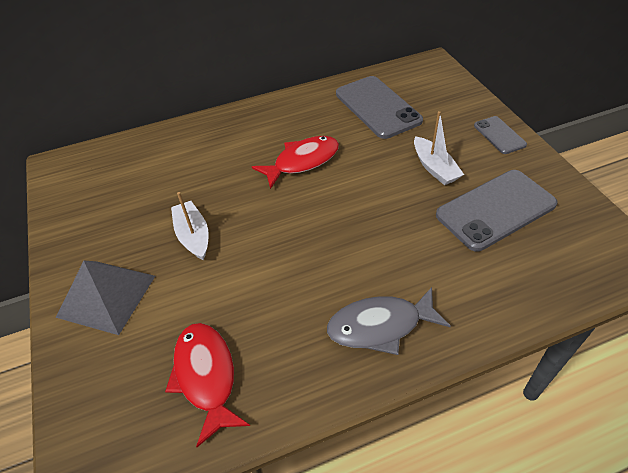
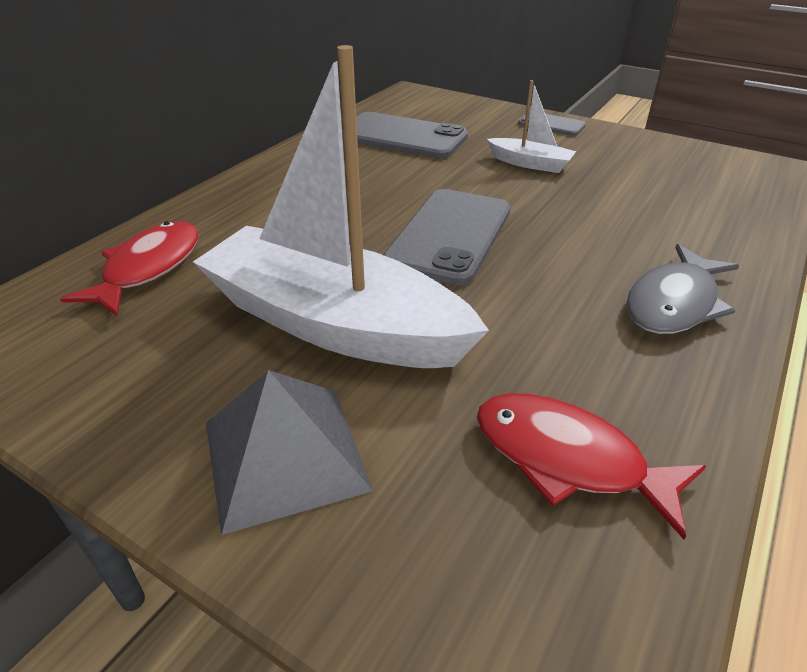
camera: 40 degrees left, 10 degrees down
white boat [171,192,209,260] -> white boat [193,45,489,368], size x2.25
red fish [252,136,339,189] -> red fish moved to [60,221,199,316]
grey phone [436,170,558,252] -> grey phone moved to [383,189,511,286]

